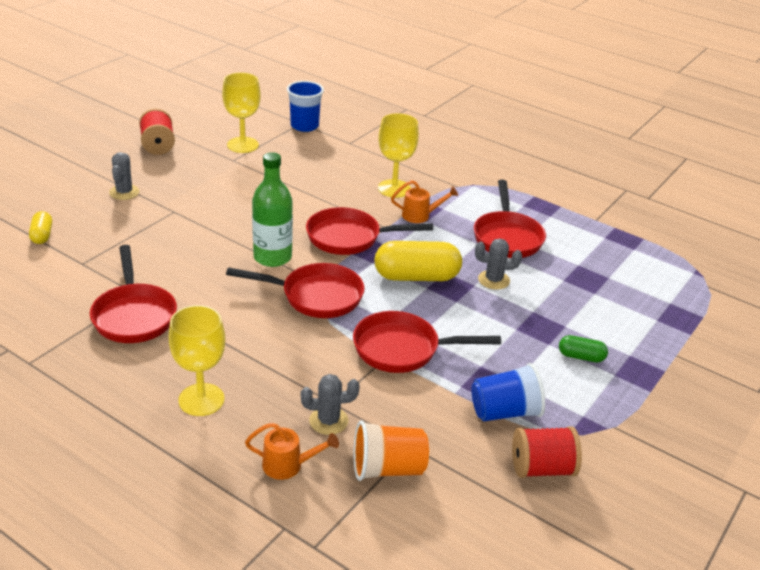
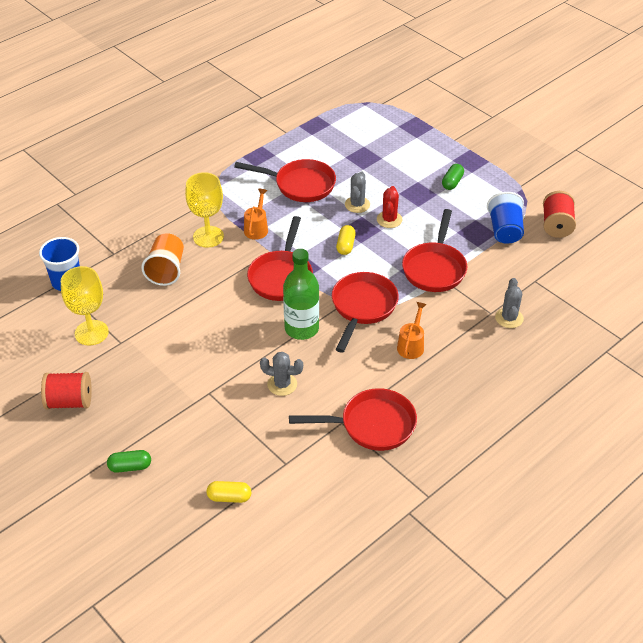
camera: 75 degrees left, 10 degrees up
grey cactus [109,152,140,200] -> grey cactus moved to [260,352,303,396]
yellow goblet [169,305,225,416] -> none
orange watering can [245,423,339,480] -> orange watering can moved to [397,302,427,359]
orange cup [354,420,429,481] -> orange cup moved to [141,233,184,286]
yellow capsule [374,241,462,281] -> yellow capsule [336,225,356,255], size x0.51
none -> green capsule [107,450,151,473]
none -> red cactus [377,186,402,228]

